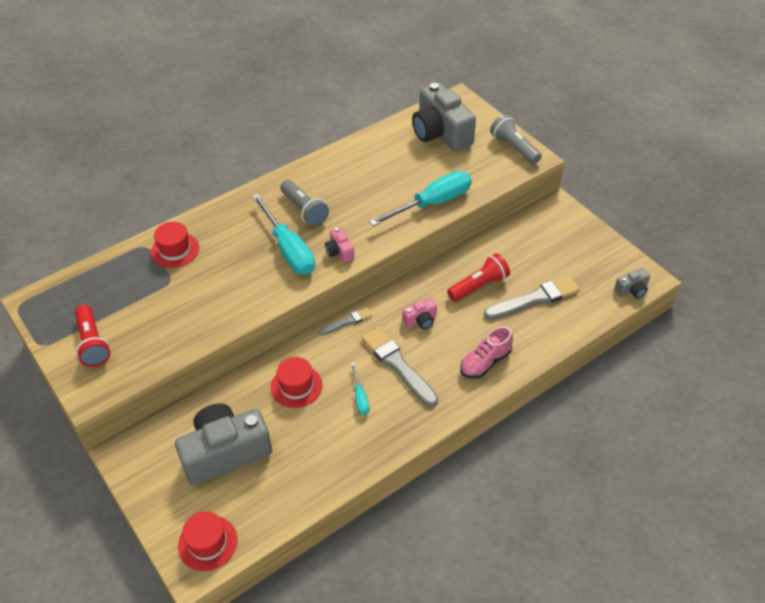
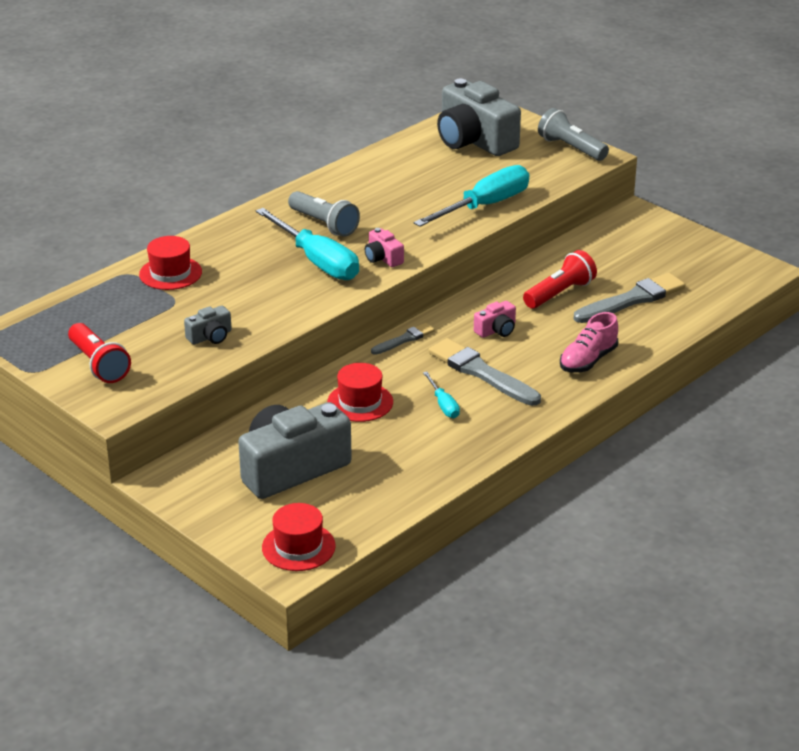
camera: 10 degrees left, 15 degrees down
grey camera [614,268,650,298] -> grey camera moved to [184,306,232,345]

